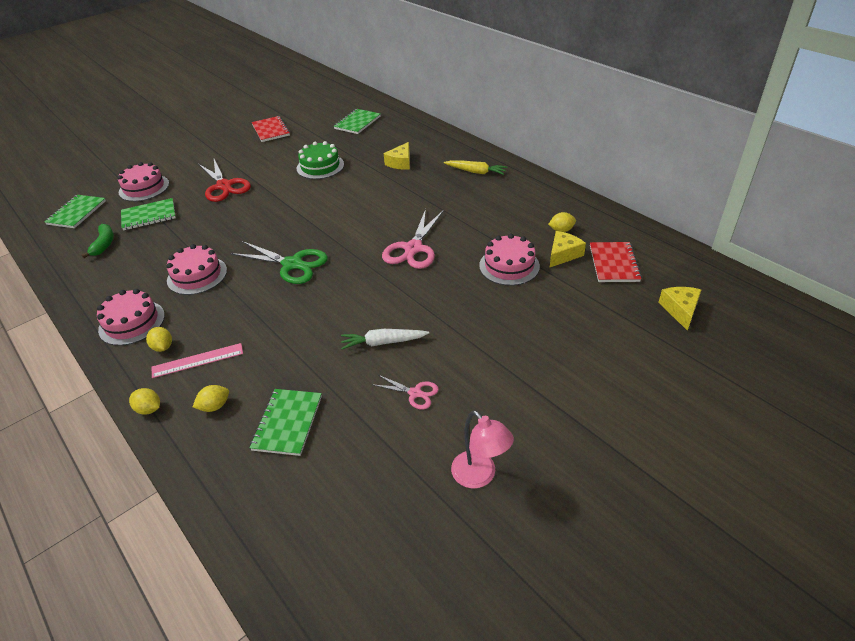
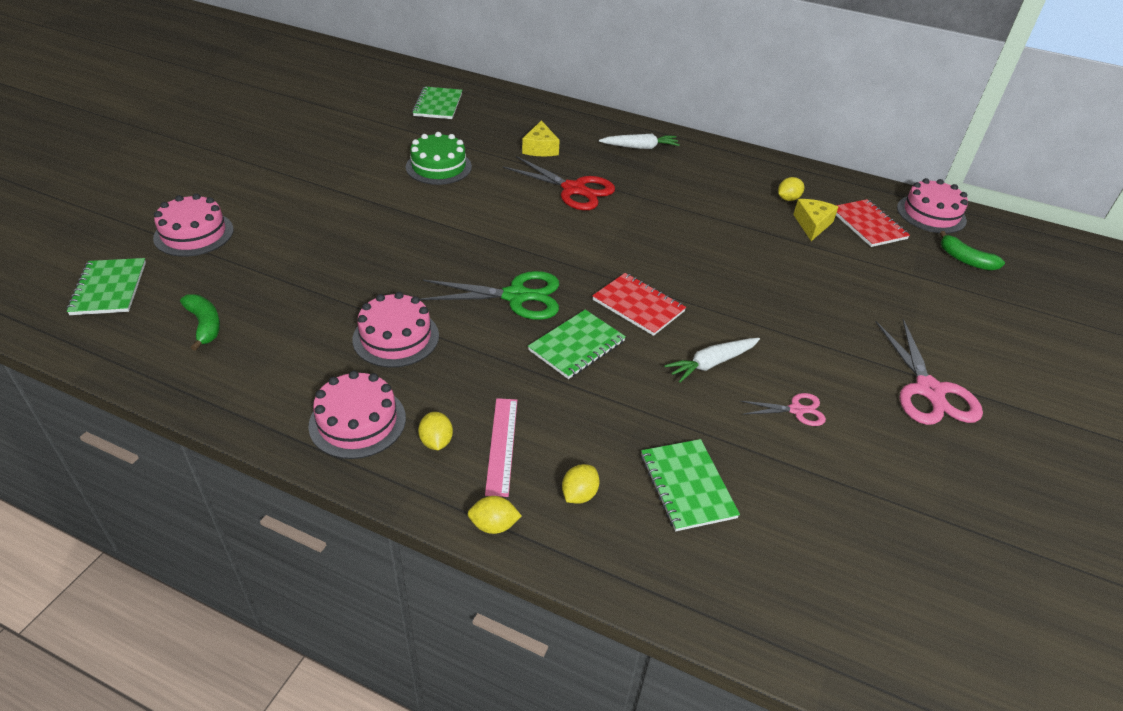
camera: 30 degrees left, 0 degrees up
green notebook [121,198,176,231] -> green notebook moved to [528,310,626,379]
yellow lemon [146,327,172,352] -> yellow lemon turned 45 degrees clockwise [418,412,453,450]
pink ruler [152,343,243,378] -> pink ruler turned 45 degrees counterclockwise [485,398,517,497]
red scissors [198,159,251,202] -> red scissors moved to [503,156,615,210]
red notebook [252,116,290,142] -> red notebook moved to [592,273,686,336]
pink scissors [382,209,444,269] -> pink scissors moved to [876,319,983,425]
yellow carrot [444,160,507,175] -> white carrot [599,134,680,149]
pink lamp [451,410,514,488] -> none
pink cake [479,234,540,286] -> pink cake moved to [897,178,968,234]
yellow cheese [658,287,702,331] -> green banana [940,231,1005,270]

